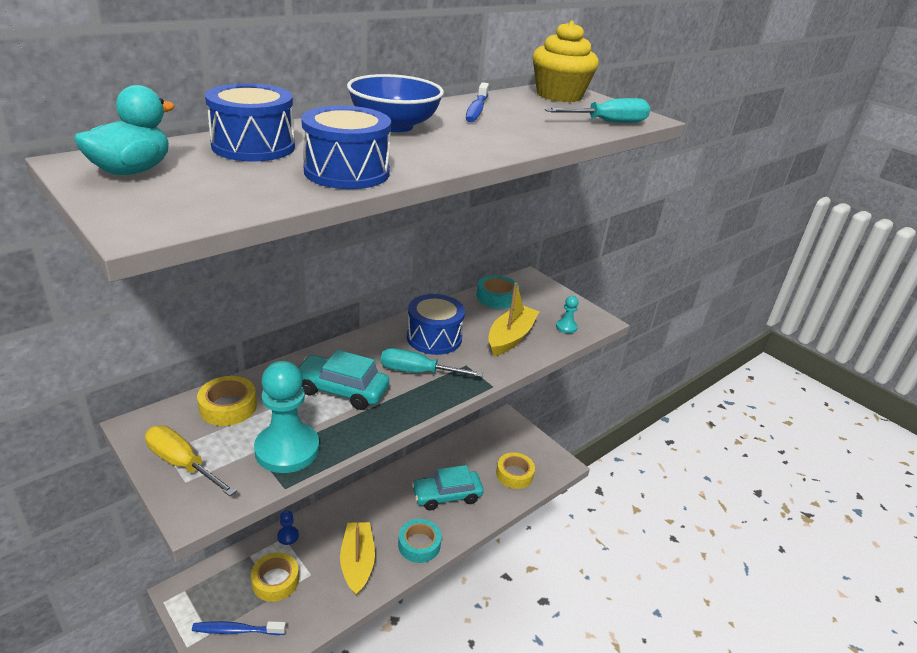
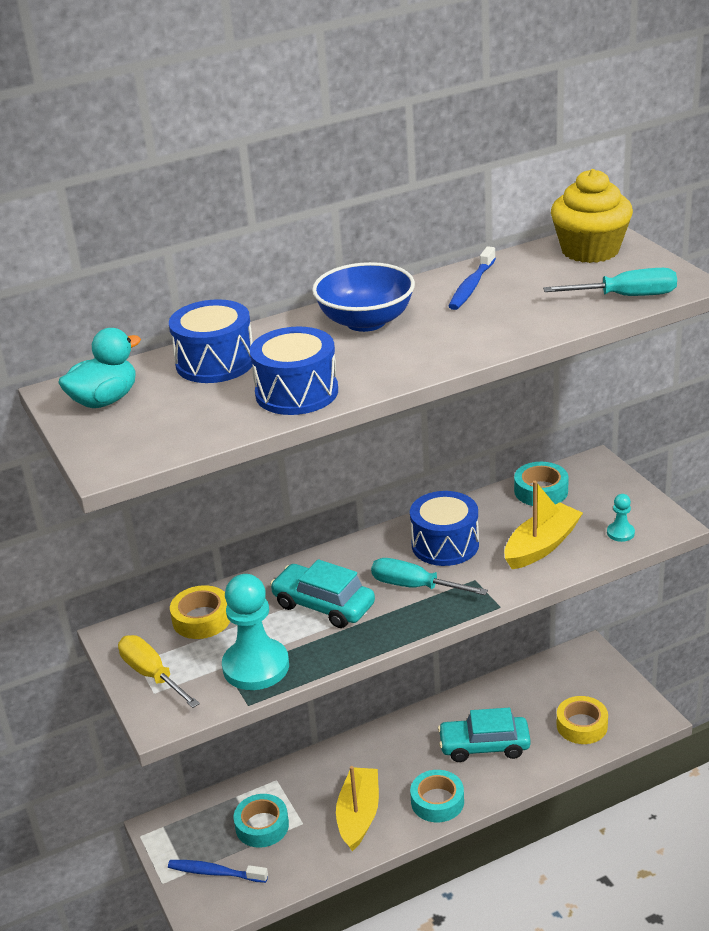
camera: 20 degrees right, 0 degrees up
yellow tape [251,552,299,602] -> turquoise tape [234,794,289,848]
blue pawn [277,510,299,545] -> none

